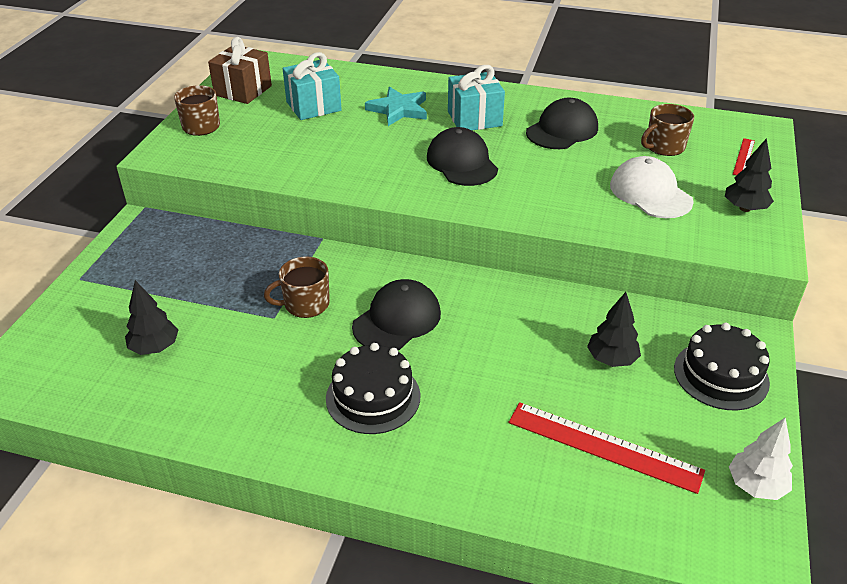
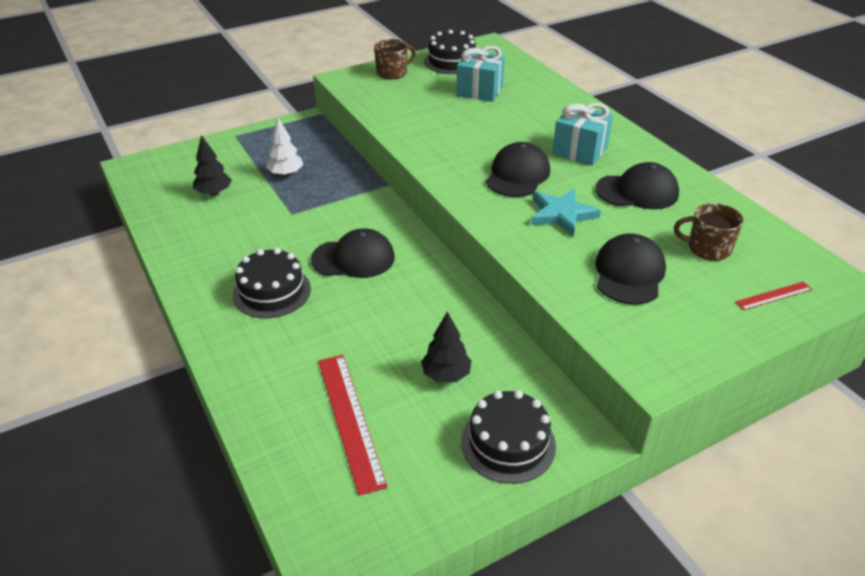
camera: 45 degrees right, 0 degrees up
brown gift [208,37,272,104] -> black cake [424,30,476,74]
brown mug [264,257,330,318] -> none
turquoise star [365,87,427,126] -> turquoise star moved to [531,188,601,237]
white cap [610,156,694,218] -> black cap [595,233,666,305]
black tree [725,138,774,212] -> none
white tree [729,417,793,500] -> white tree moved to [266,118,303,177]

